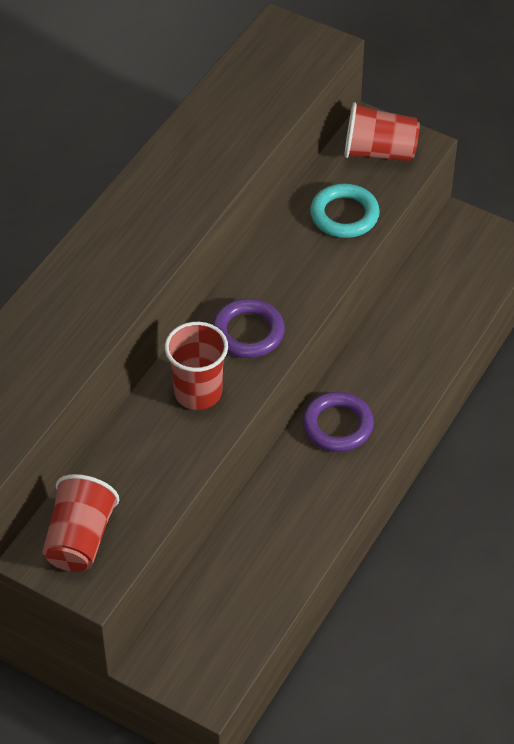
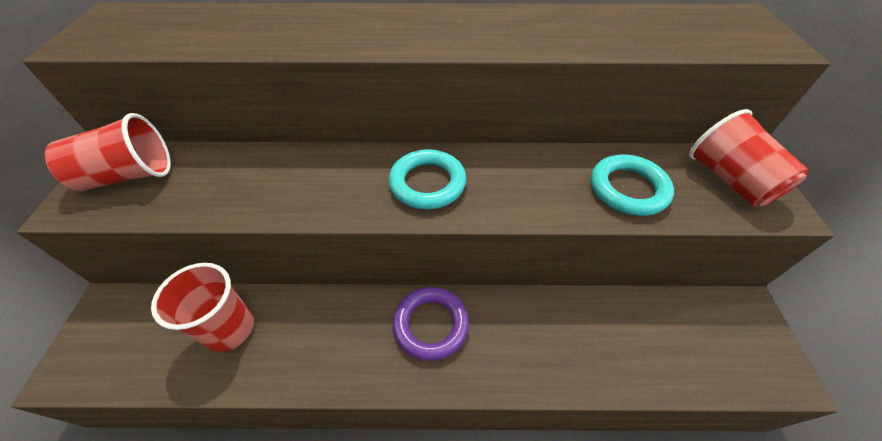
camera: 60 degrees right, 0 degrees up
red cup [165,322,228,410] -> red cup moved to [151,263,254,352]
purple ring [212,299,285,358] -> turquoise ring [389,149,466,210]

